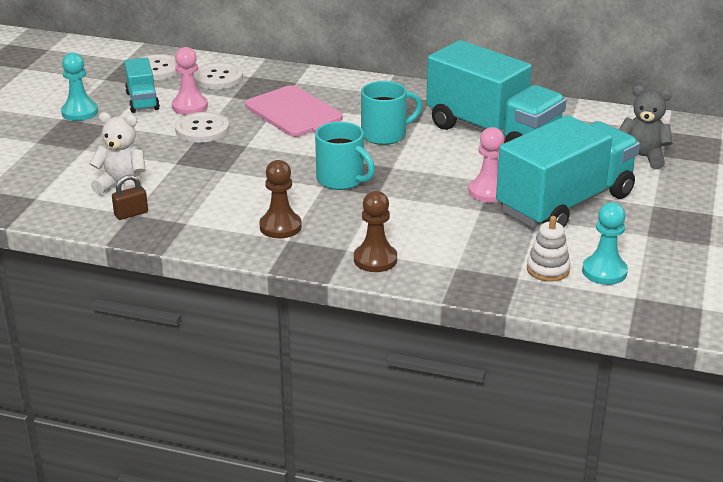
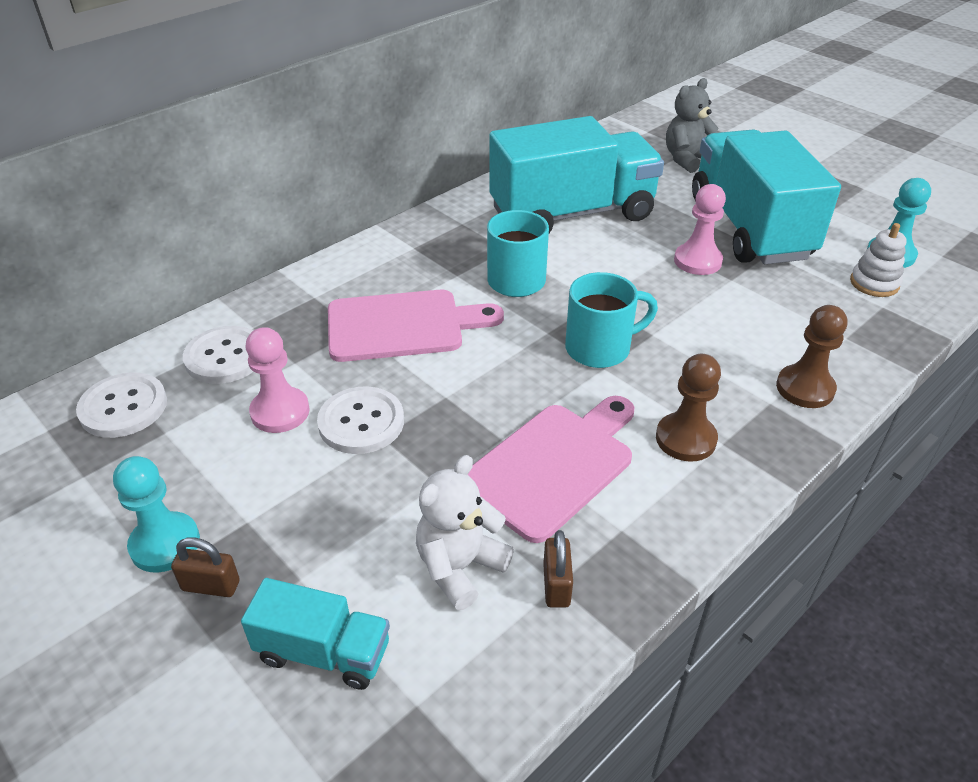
camera: 60 degrees left, 10 degrees up
turquoise truck [124,57,160,113] -> turquoise truck moved to [241,578,390,690]
none -> brown padlock [171,537,240,597]
none -> pink cutting board [467,396,634,543]

